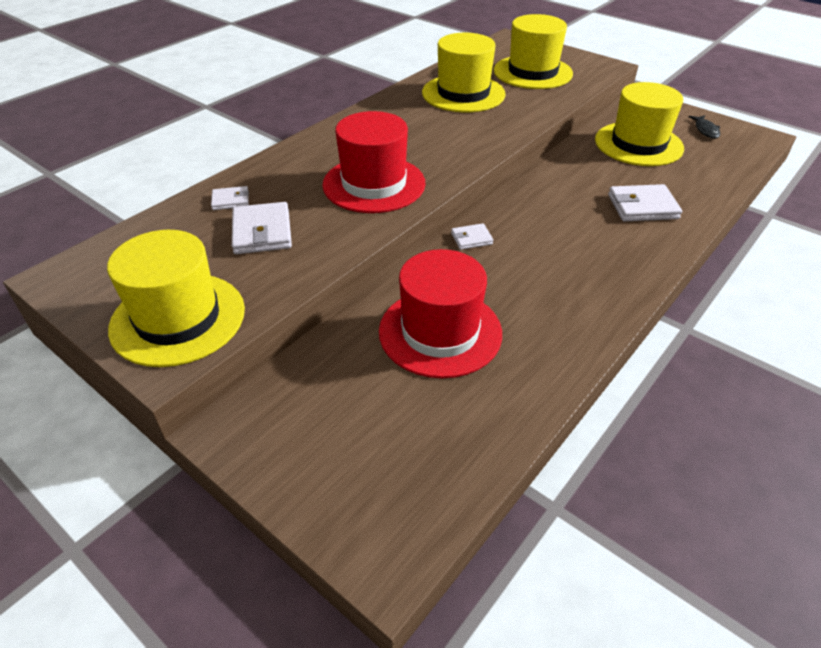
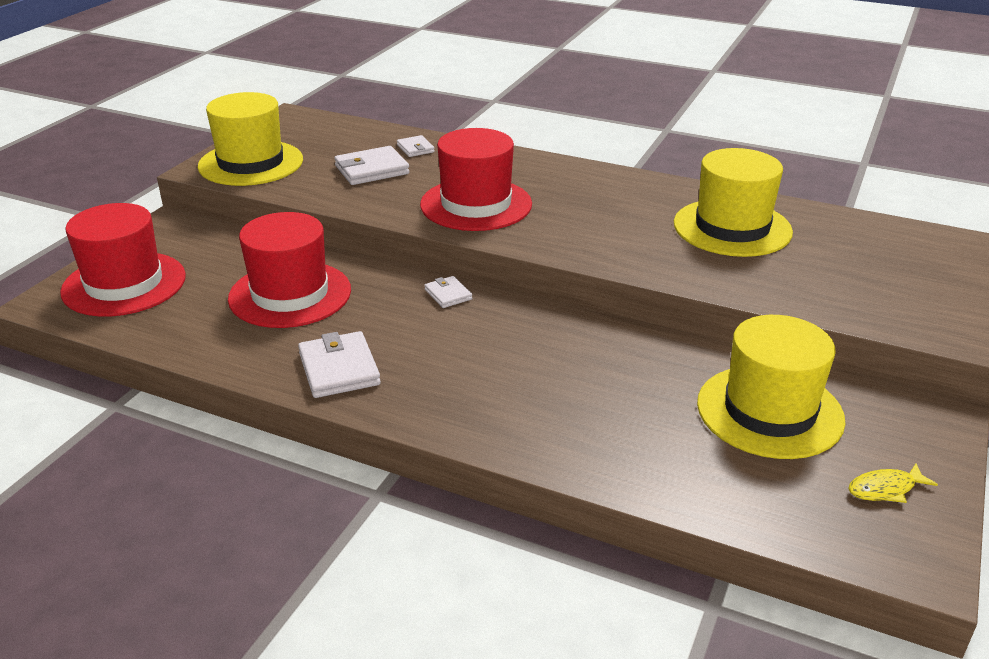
camera: 75 degrees right, 10 degrees down
yellow hat [494,14,573,89] -> none
white wallet [608,184,682,221] -> white wallet moved to [298,331,381,398]
black fish [688,115,720,139] -> yellow fish [848,463,938,503]
none -> red hat [60,203,186,317]

